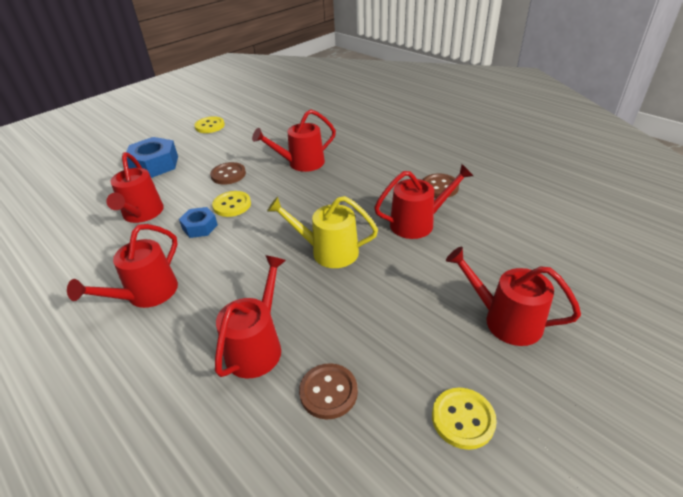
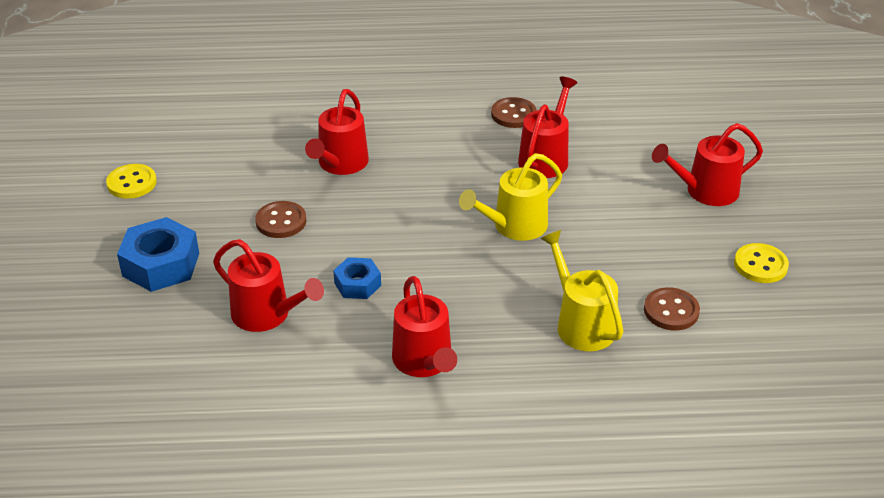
camera: 50 degrees left, 0 degrees up
yellow button [212,191,251,217] -> none
red watering can [215,255,286,378] -> yellow watering can [540,230,623,351]

